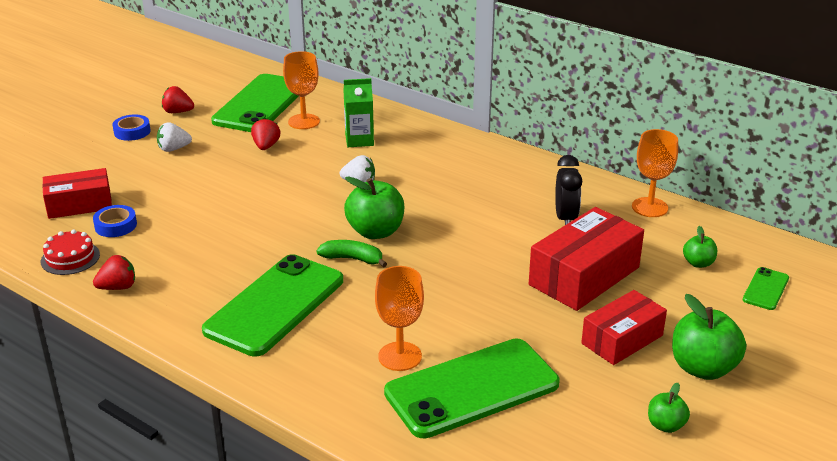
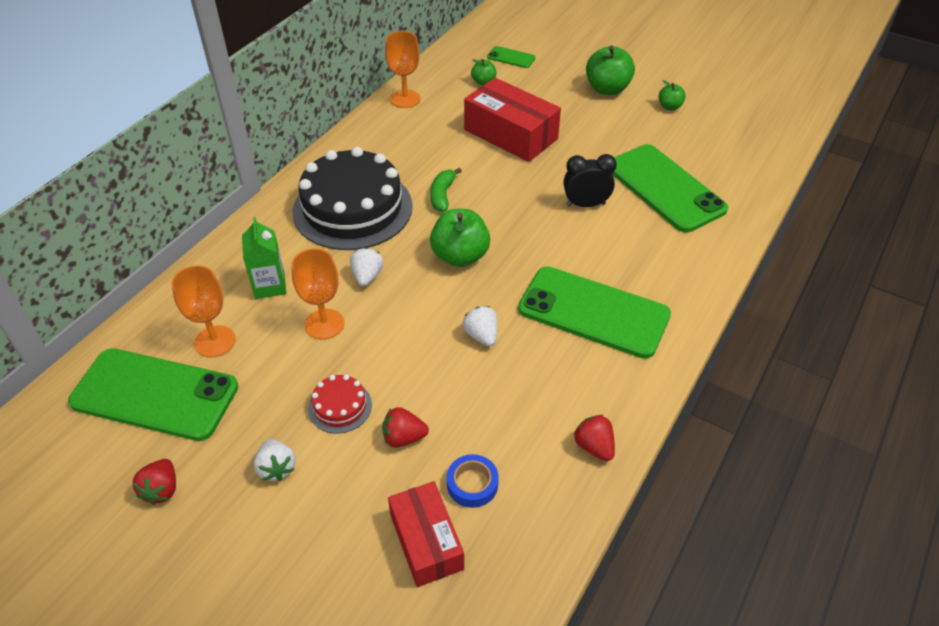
camera: 95 degrees left, 15 degrees up
red cake [41,229,100,275] -> red cake moved to [308,374,372,433]
blue tape [113,115,151,141] -> none
red strawberry [251,118,280,150] -> red strawberry moved to [382,407,429,447]
green banana [316,240,387,267] -> green banana moved to [430,168,462,212]
orange goblet [375,266,424,371] -> orange goblet moved to [291,248,344,340]
black clock [555,155,582,225] -> black clock moved to [563,154,617,207]
red box [581,290,667,365] -> none
none -> black cake [292,147,412,250]
none -> white strawberry [463,306,497,347]

